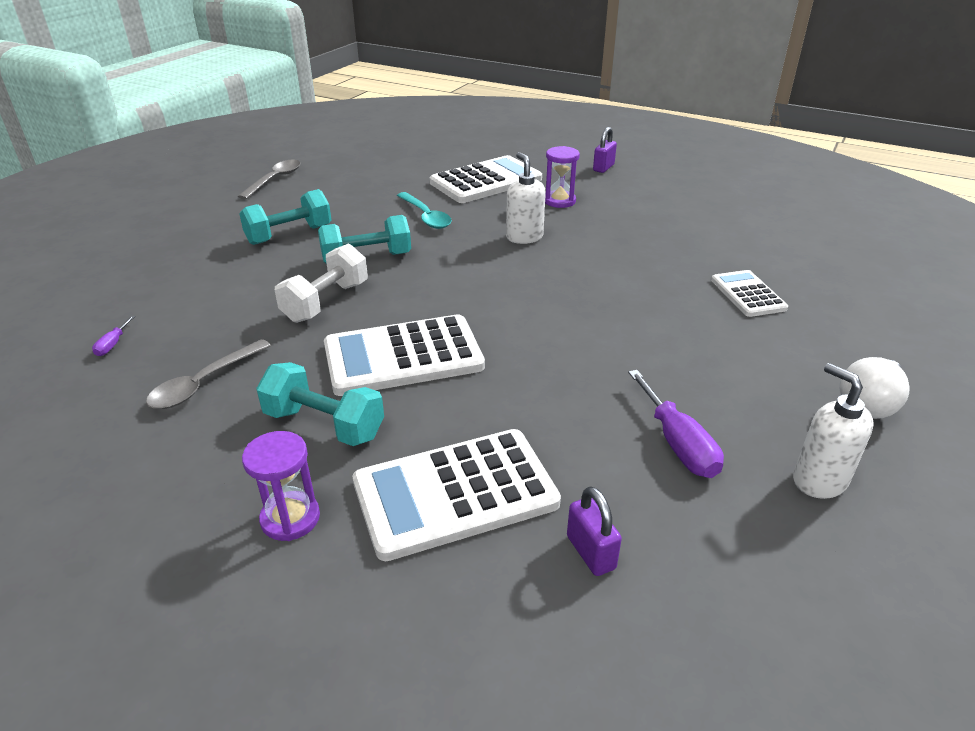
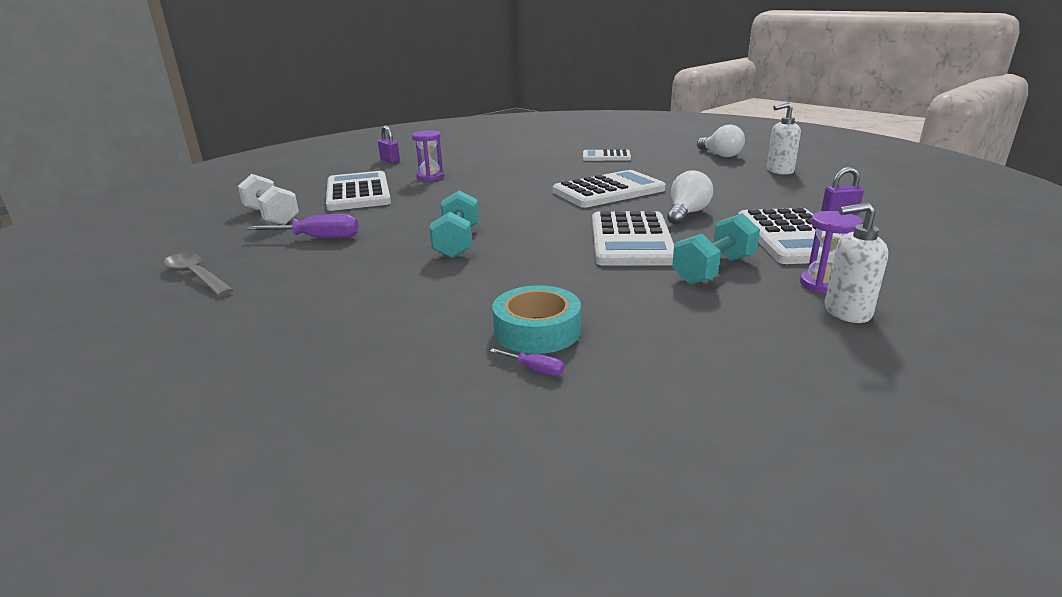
camera: 70 degrees left, 10 degrees down
grey spoon [146,339,271,409] -> none
turquoise dumbbell [239,189,331,245] -> none
white dumbbell [275,243,368,323] -> white dumbbell moved to [238,174,299,225]
turquoise spoon [397,192,452,229] -> none
white soap dispenser [506,152,546,244] -> white soap dispenser moved to [824,202,888,323]
purple screwdriver [628,370,724,478] -> purple screwdriver moved to [247,214,359,238]
none -> turquoise tape [493,285,581,354]
none -> white calculator [553,170,666,208]
none -> white light bulb [667,170,713,225]

